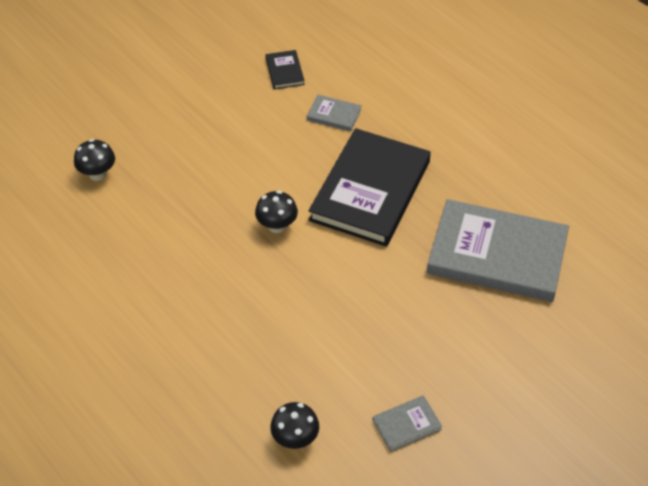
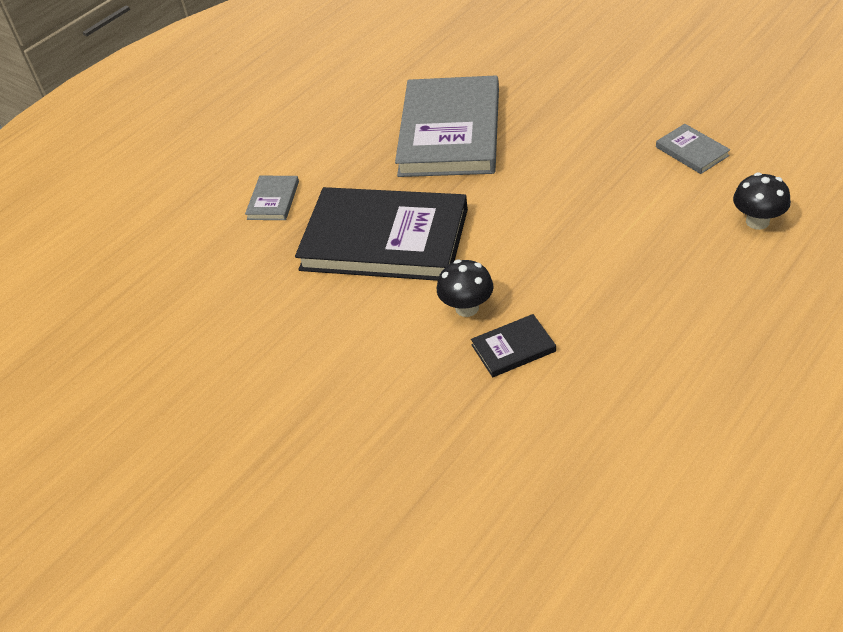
camera: 95 degrees left, 5 degrees down
black mushroom [74,139,115,181] -> none
black book [265,50,305,89] -> black book moved to [471,314,556,377]
grey book [307,94,361,132] -> grey book moved to [245,176,299,220]

